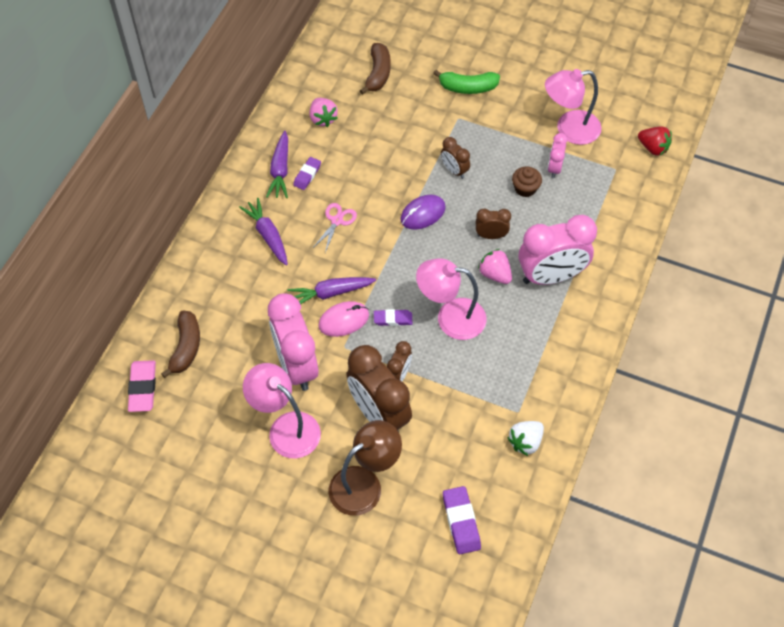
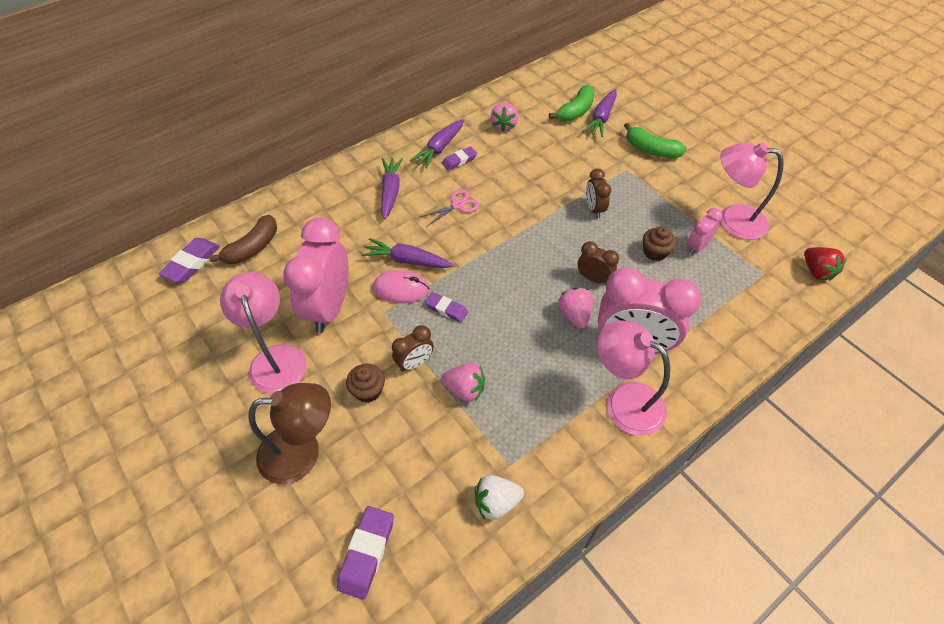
camera: 30 degrees right, 5 degrees down
pink eraser [128,360,156,412] -> purple eraser [159,238,220,283]
brown clock [346,345,412,432] -> brown cupcake [346,364,385,403]
brown banana [360,43,391,95] -> green banana [549,85,595,122]
purple mouse [401,195,446,230] -> none
pink lamp [416,258,487,340] -> pink lamp moved to [597,320,670,436]
none -> pink strawberry [441,363,485,402]
none -> purple carrot [583,89,617,137]

